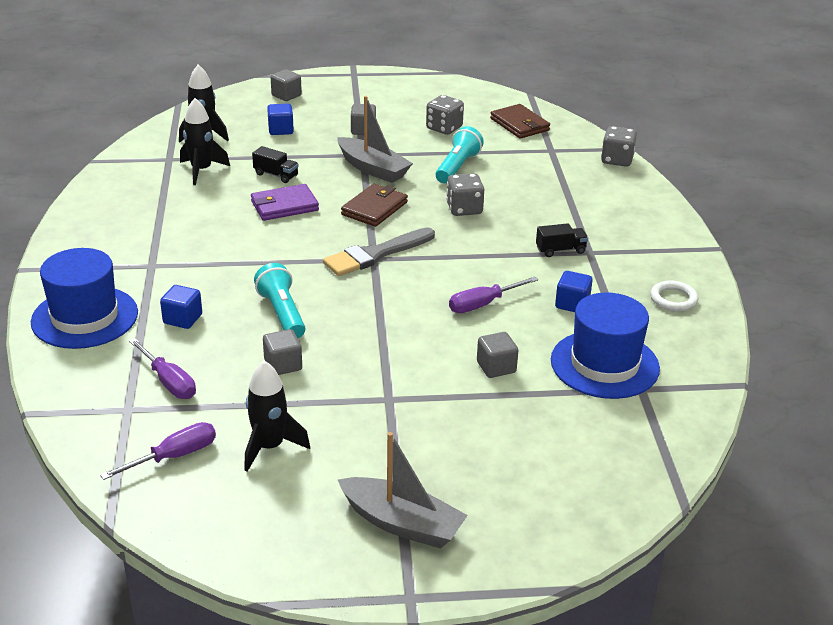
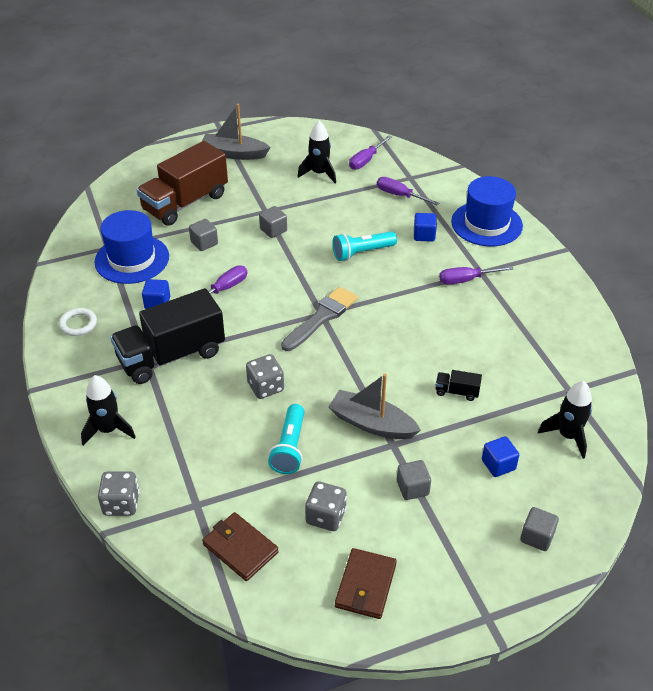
camera: 165 degrees right, 10 degrees up
black rocket [180,98,230,185] -> black rocket moved to [81,375,136,446]
purple wallet [251,184,319,221] -> none
turquoise flashlight [254,263,305,338] -> turquoise flashlight turned 105 degrees clockwise [332,231,397,261]
grey cube [263,329,302,375] -> grey cube moved to [259,206,287,238]
brown wallet [341,184,408,227] -> brown wallet moved to [335,548,397,619]
black truck [536,223,588,257] -> black truck [110,288,225,384], size x2.49
none -> brown truck [137,141,228,226]
none -> purple screwdriver [439,266,514,285]

